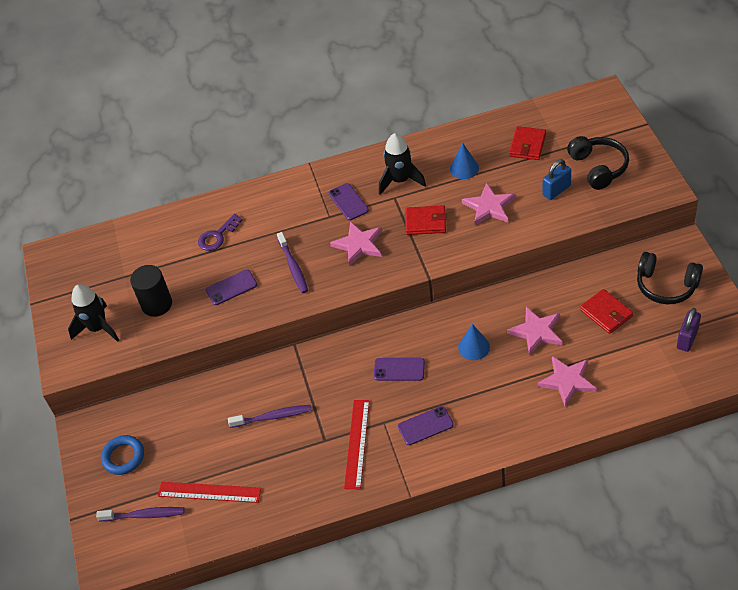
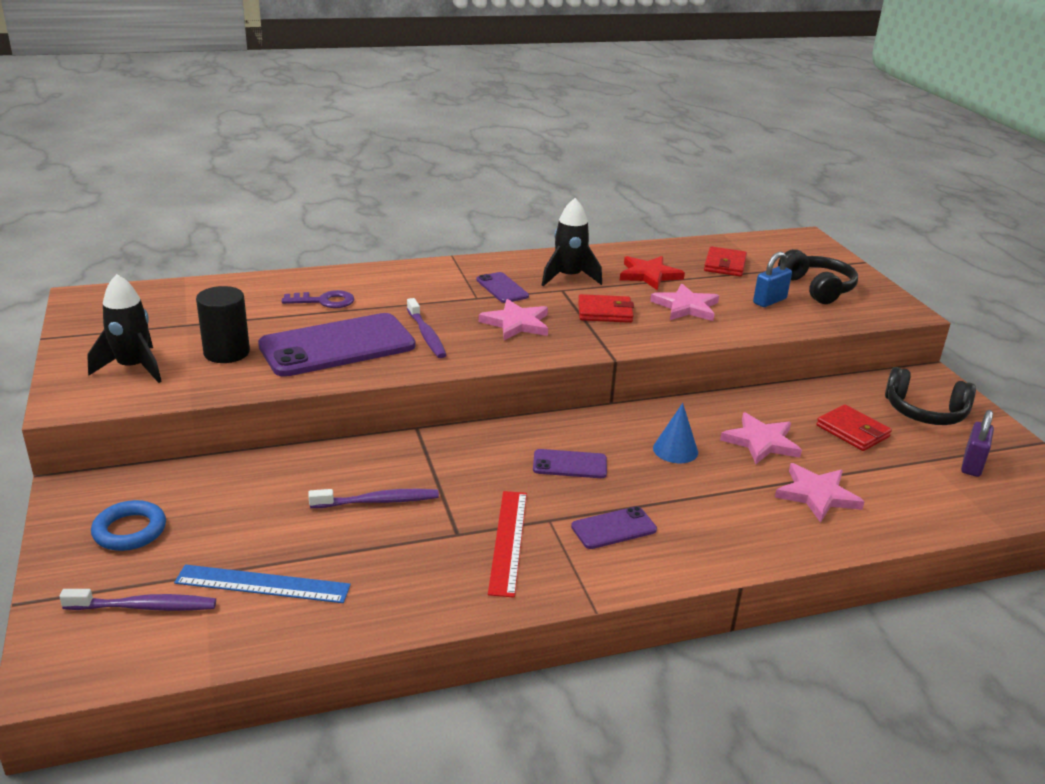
camera: 10 degrees left, 20 degrees down
red ruler [158,482,261,503] -> blue ruler [174,565,351,603]
purple key [198,214,242,251] -> purple key turned 135 degrees counterclockwise [282,290,354,308]
purple phone [206,269,257,305] -> purple phone [258,313,415,377], size x2.12
blue cone [450,143,479,179] -> red star [620,256,685,290]

